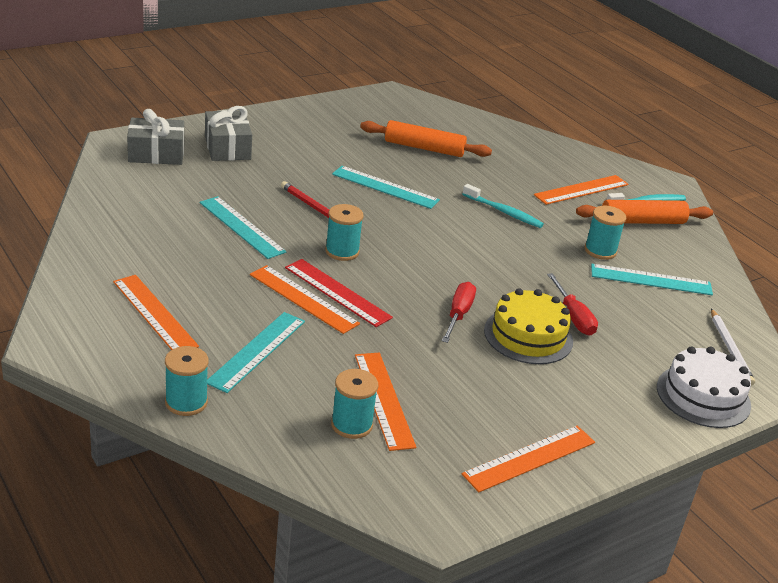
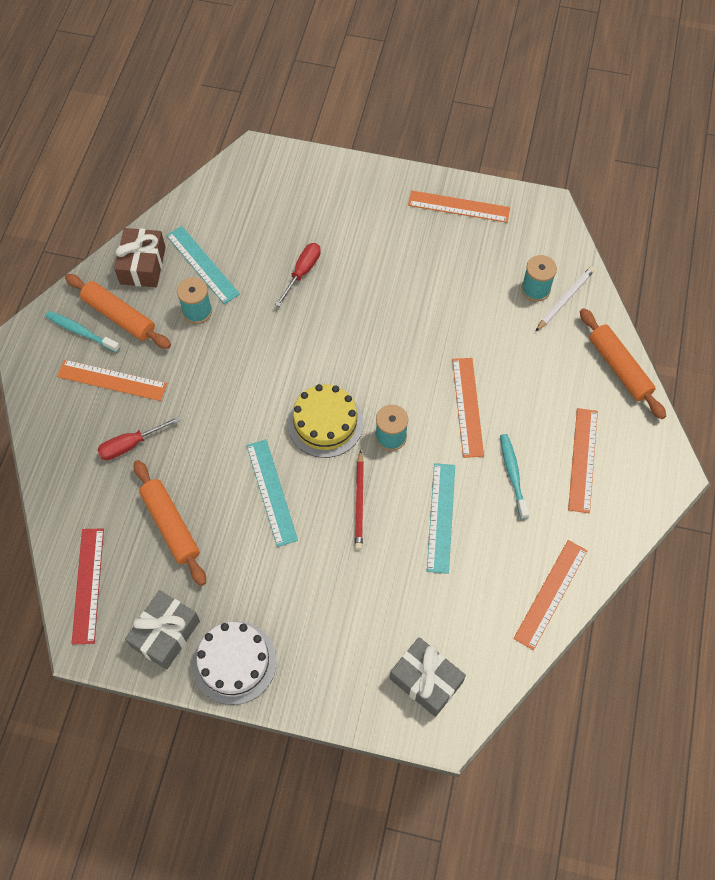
camera: 130 degrees left, 30 degrees up
turquoise spool [165,346,209,416] -> orange rolling pin [580,308,666,419]
grey gift [205,106,252,161] -> grey gift moved to [125,590,200,670]
turquoise ruler [207,312,305,393] -> none
red ruler [285,259,393,327] -> red ruler moved to [72,528,104,644]
orange ruler [355,353,416,451] -> orange ruler moved to [513,540,588,650]
red screwdriver [442,282,476,343] -> red screwdriver moved to [97,416,181,460]
turquoise toothbrush [462,184,544,228] -> turquoise toothbrush moved to [500,434,529,519]
yellow cake [484,288,573,364] -> yellow cake moved to [288,384,363,458]
white cake [657,346,751,428] -> white cake moved to [193,621,277,705]
white pencil [711,309,755,386] -> white pencil moved to [535,266,595,332]
none -> brown gift [114,228,166,287]

